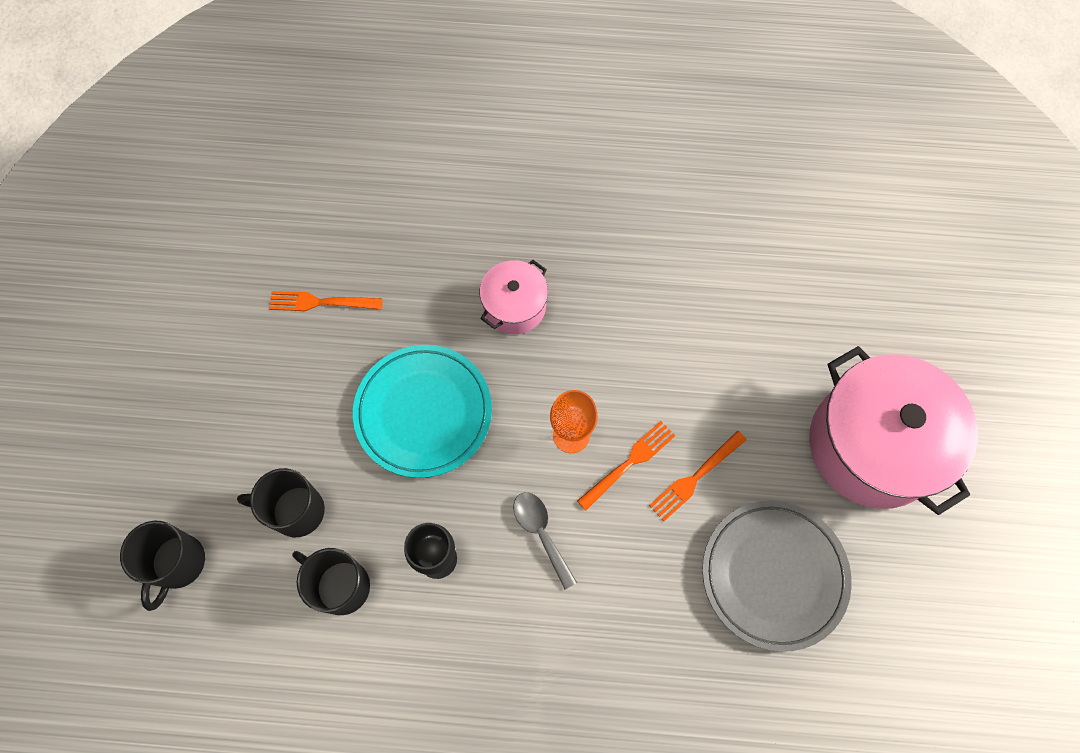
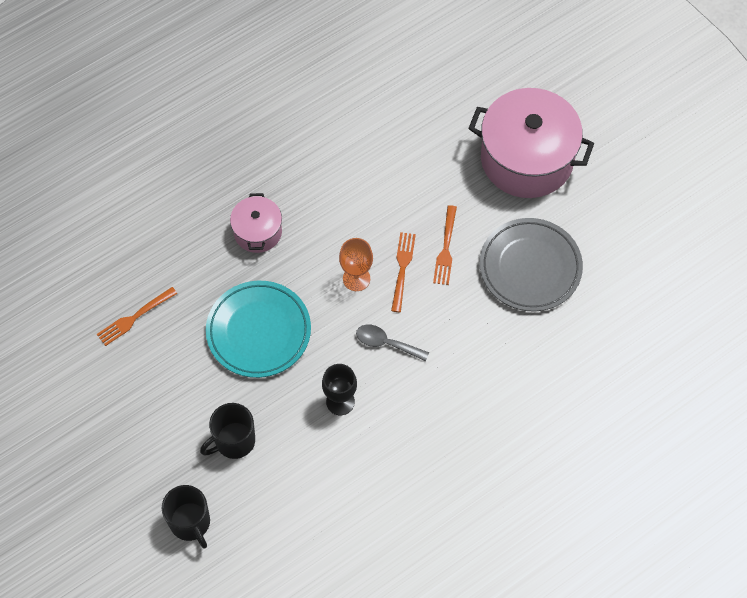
camera: 40 degrees left, 5 degrees down
black mug [292,548,370,615] -> none

